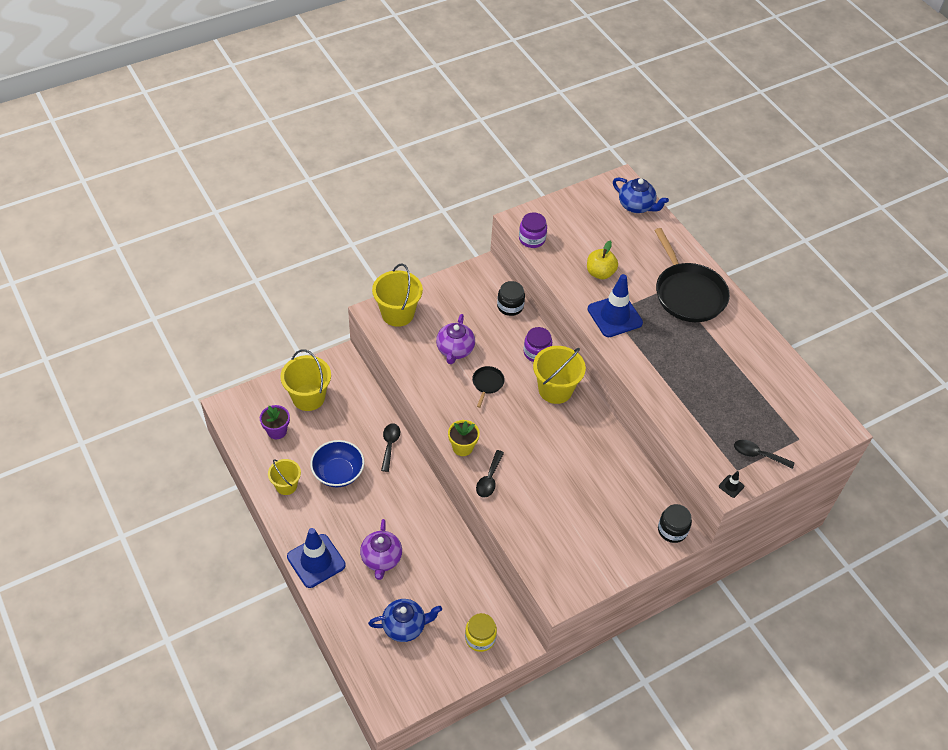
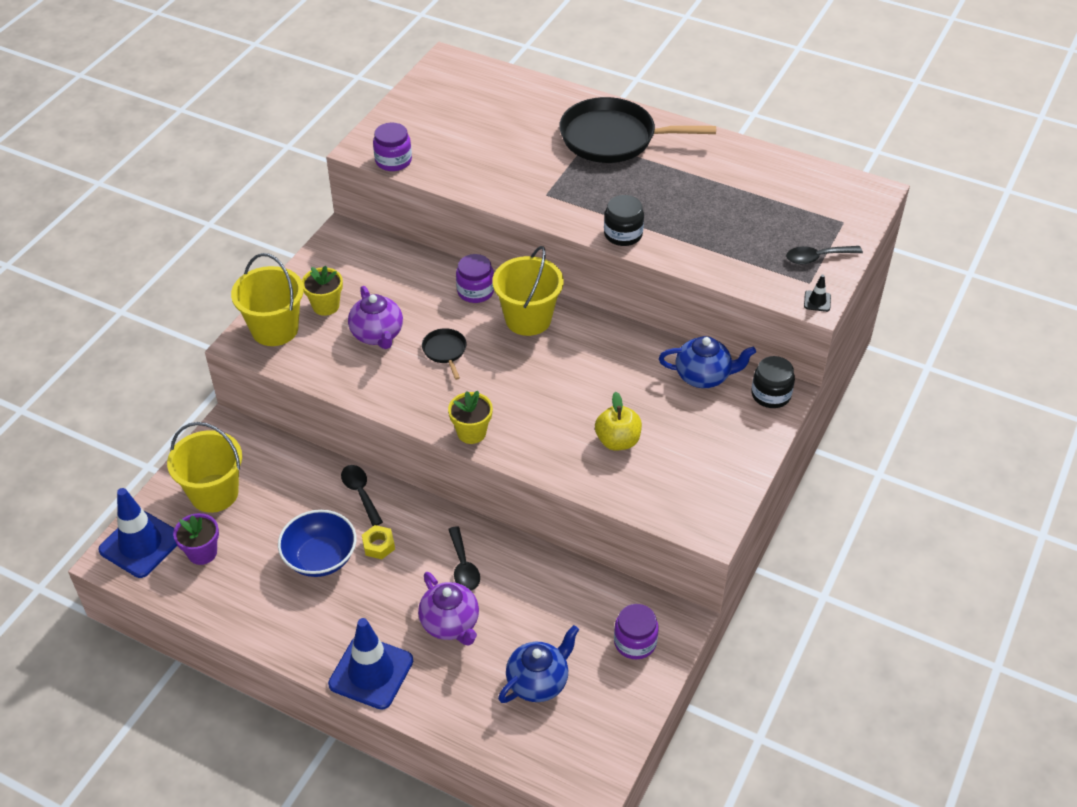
camera: 30 degrees left, 5 degrees down
yellow bucket [268,459,301,495] -> none
yellow jar [465,613,497,652] -> purple jar [614,604,659,659]
black spoon [476,450,504,498] -> black spoon moved to [448,526,480,591]
black jar [497,281,525,316] -> black jar moved to [604,195,644,246]
yellow apple [587,241,618,279] -> yellow apple moved to [595,392,642,450]
blue traffic cone [588,274,643,337] -> blue traffic cone moved to [98,488,177,578]
blue teapot [613,177,669,213] -> blue teapot moved to [659,336,756,388]
black pan [654,228,730,322] -> black pan turned 150 degrees clockwise [559,97,716,163]
none -> yellow flower pot [302,265,343,316]
none -> yellow nut [362,525,395,559]

